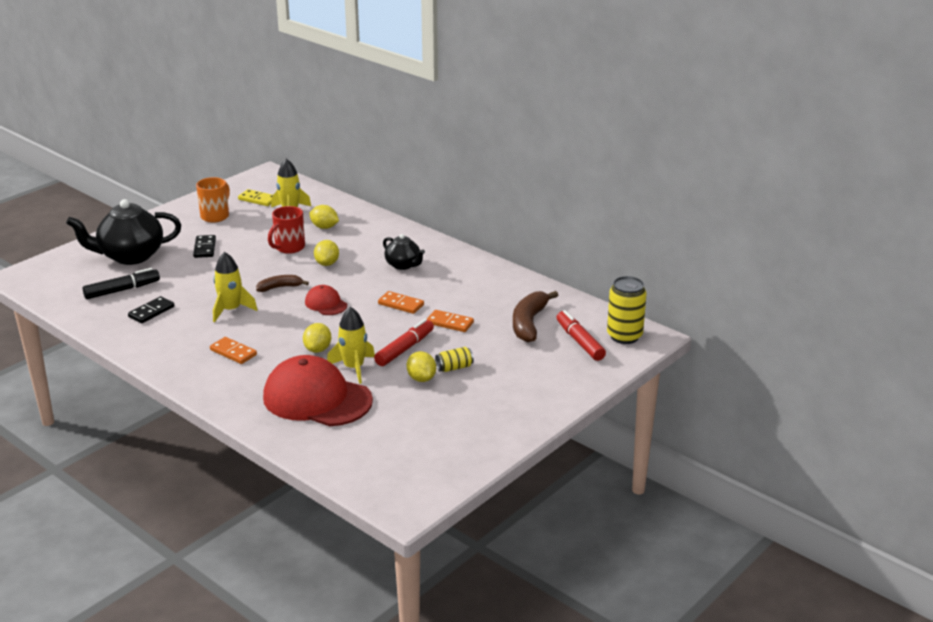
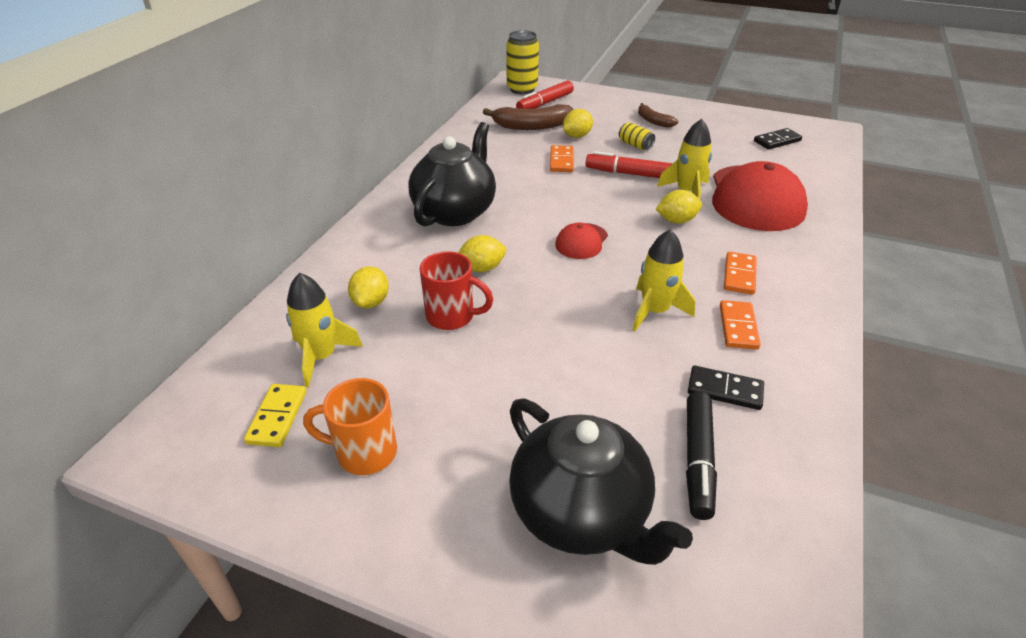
camera: 110 degrees left, 10 degrees up
black marker [83,268,160,299] -> black marker turned 120 degrees counterclockwise [686,392,717,520]
black domino [193,235,216,258] -> black domino moved to [754,128,802,150]
brown banana [256,275,309,292] -> brown banana moved to [638,103,678,128]
orange domino [378,291,424,314] -> orange domino moved to [720,300,761,350]
black teapot [383,234,425,270] -> black teapot [409,122,496,227], size x1.83
yellow lemon [407,351,436,382] -> yellow lemon moved to [563,109,593,138]

